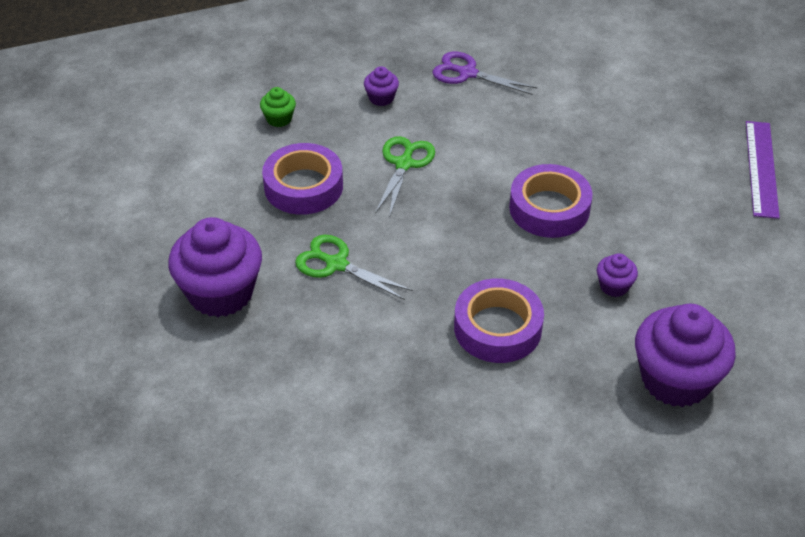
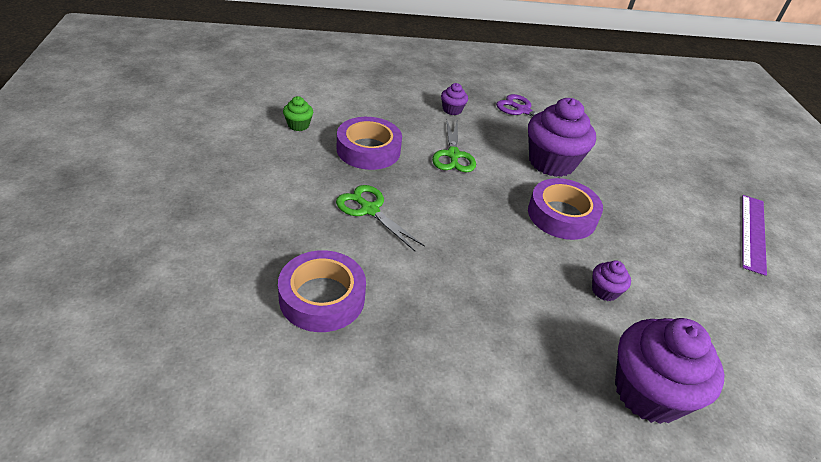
camera: 10 degrees right, 5 degrees down
purple cupcake [168,217,262,317] -> purple cupcake moved to [528,98,596,177]
green cupcake [260,87,296,127] -> green cupcake moved to [283,96,313,131]
green scissors [375,136,435,218] -> green scissors turned 150 degrees clockwise [432,119,476,172]
purple tape [454,278,544,363] -> purple tape moved to [278,250,366,332]

